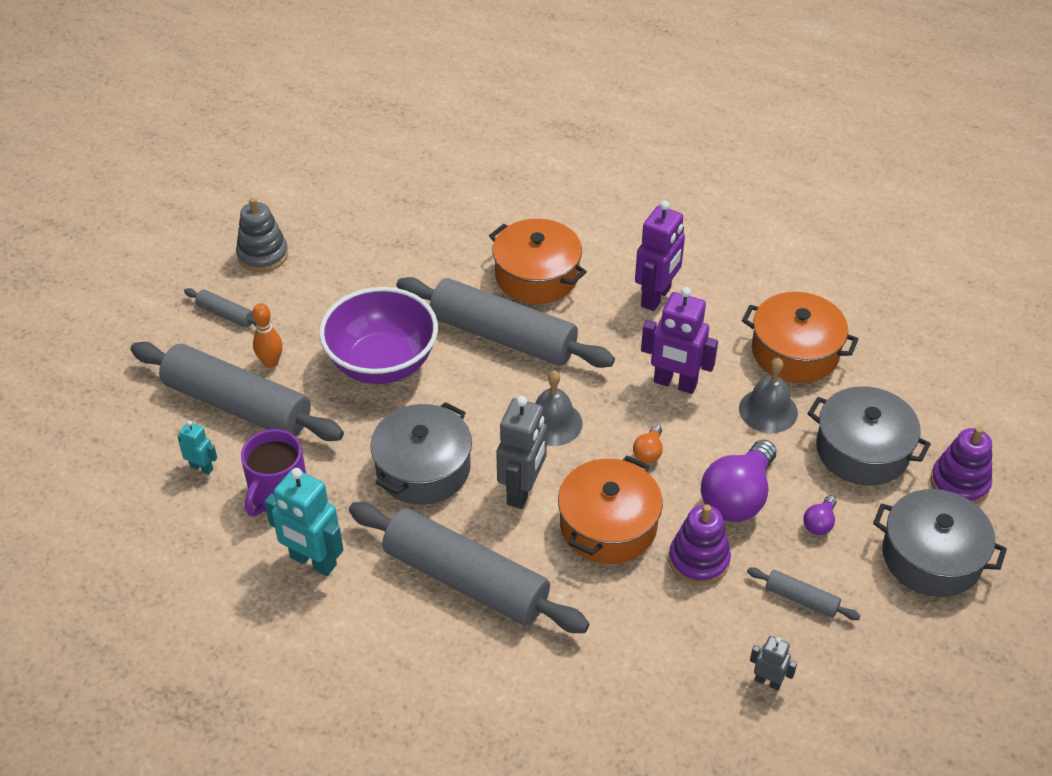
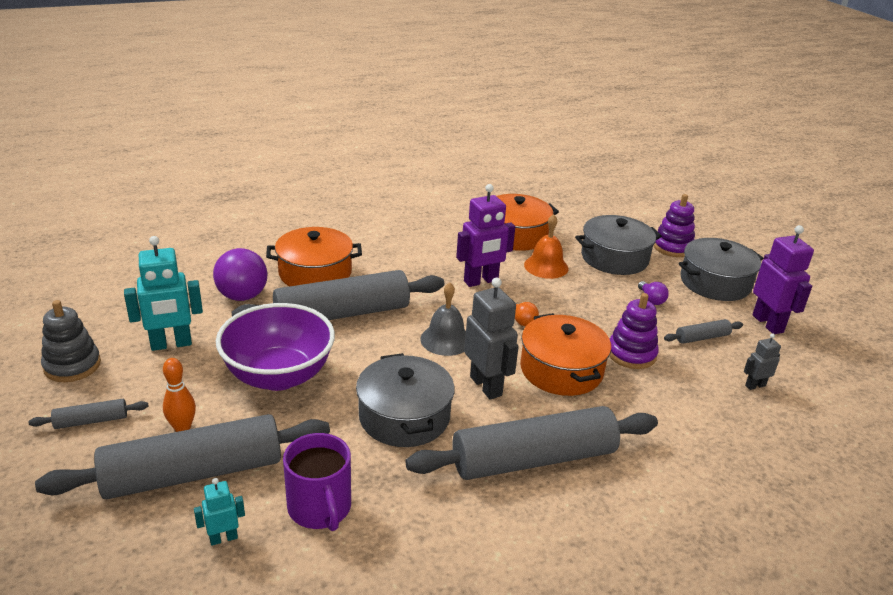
camera: 50 degrees left, 15 degrees down
turquoise robot [264,468,343,576] -> turquoise robot moved to [124,236,203,351]
purple robot [635,200,685,311] -> purple robot moved to [752,225,814,334]
purple light bulb [701,440,776,522] -> purple light bulb moved to [213,248,267,301]
grey bell [739,358,798,433] -> orange bell [524,214,569,279]

